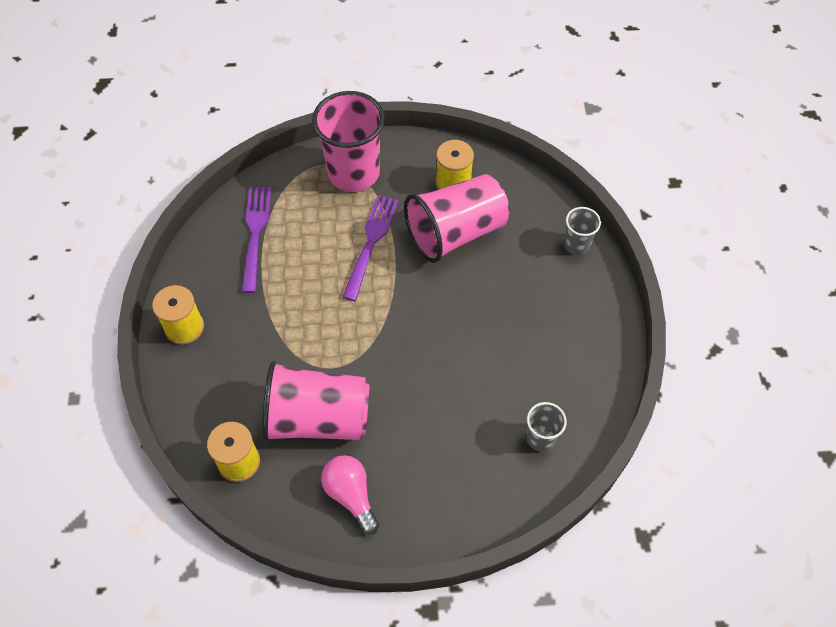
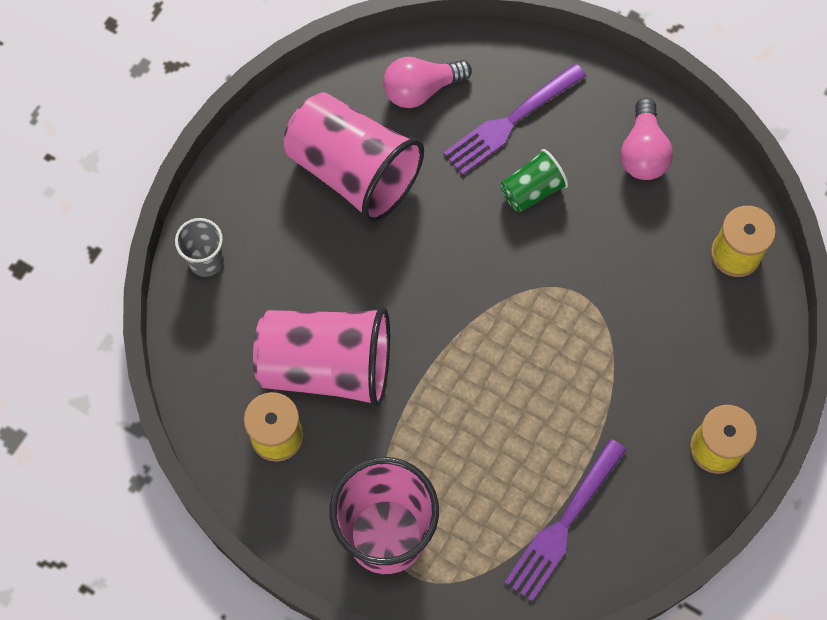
camera: 145 degrees left, 10 degrees up
pink cup [262,361,370,442] -> pink cup moved to [284,92,424,223]
purple fork [342,195,399,301] -> purple fork moved to [443,63,586,175]
grey cup [527,402,567,451] -> pink light bulb [383,57,472,108]
none -> green cup [500,149,568,212]

